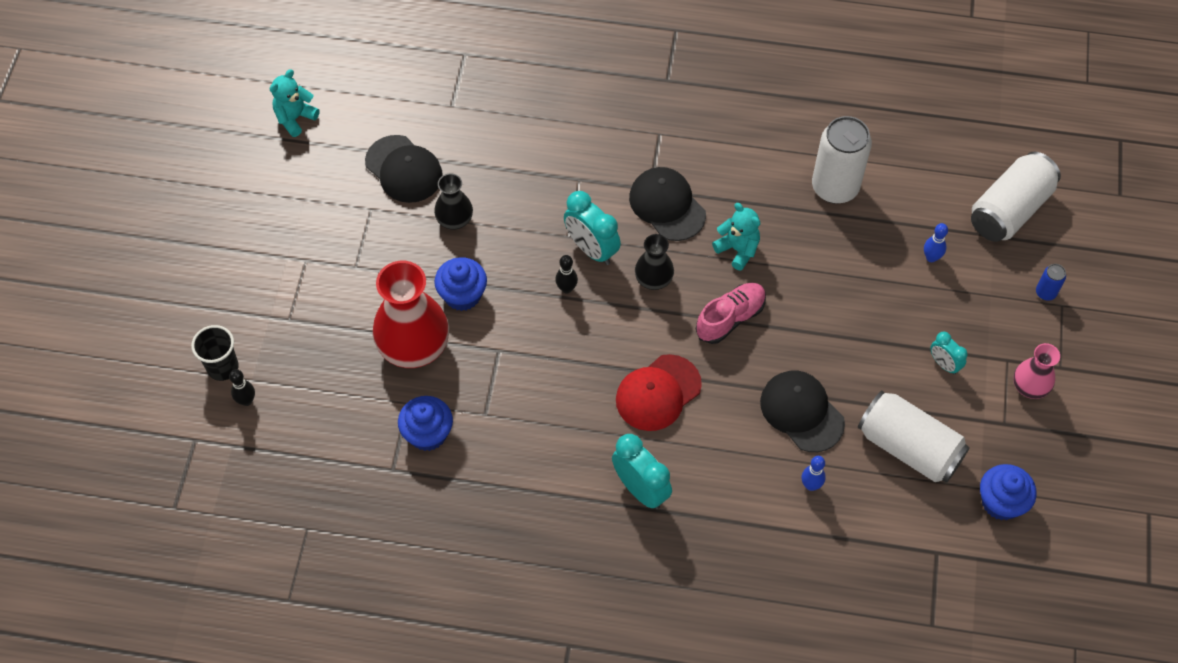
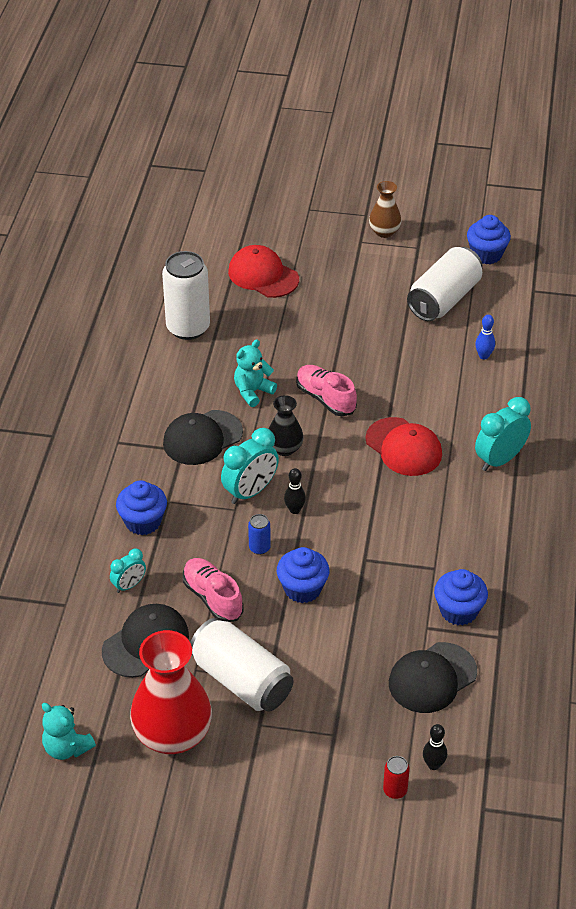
camera: 90 degrees left, 15 degrees down
black cup [191,325,239,381] -> red can [383,756,410,799]
red vase [373,261,449,368] -> red vase moved to [130,630,212,754]
black vase [434,173,473,230] -> pink shoe [183,558,244,622]
black cap [760,371,845,452] -> black cap moved to [389,642,477,713]
blue bowling pin [924,223,948,262] -> red cap [228,245,299,298]
turquoise clock [930,332,967,375] -> turquoise clock moved to [110,549,146,593]
white can [971,151,1061,242] -> white can moved to [190,618,294,712]
pink vase [1013,343,1060,399] -> brown vase [369,181,402,238]
blue can [1036,264,1066,301] -> blue can moved to [248,514,271,555]
none -> blue cupcake [116,480,167,535]

